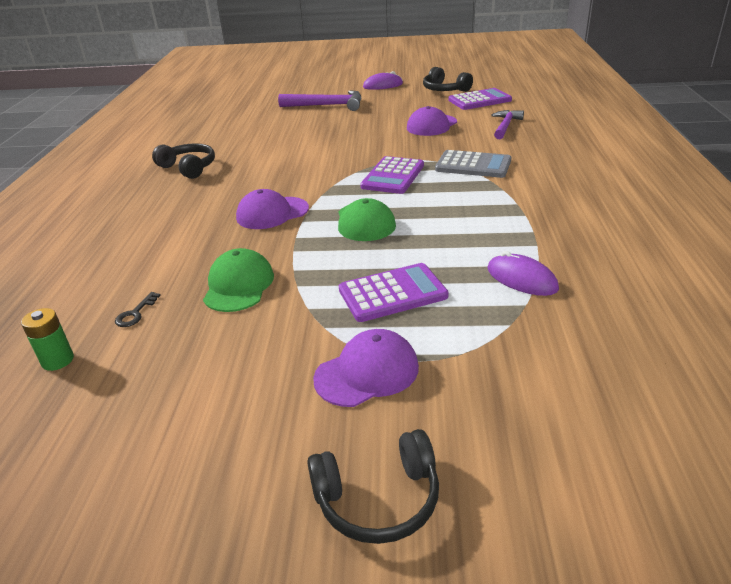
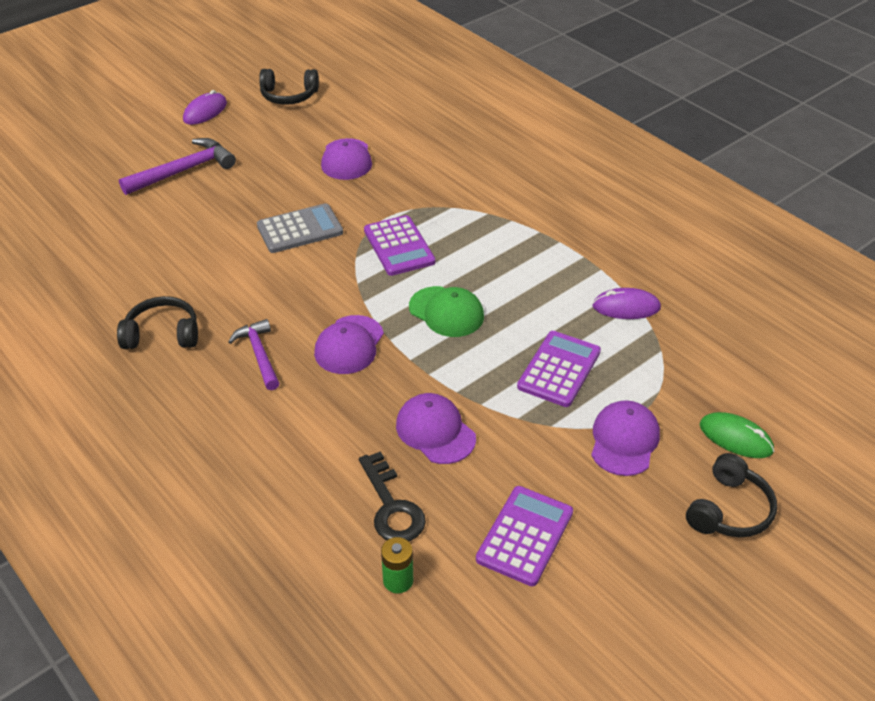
camera: 45 degrees left, 10 degrees up
black key [115,292,161,327] -> black key [359,451,426,542], size x1.96
green cap [203,248,274,312] -> purple cap [396,393,476,464]
grey calculator [435,150,511,178] -> grey calculator moved to [257,203,343,253]
purple calculator [448,88,512,110] -> purple calculator moved to [476,486,573,586]
purple hammer [492,110,524,139] -> purple hammer moved to [228,319,280,390]
none -> green mouse [700,412,774,458]

